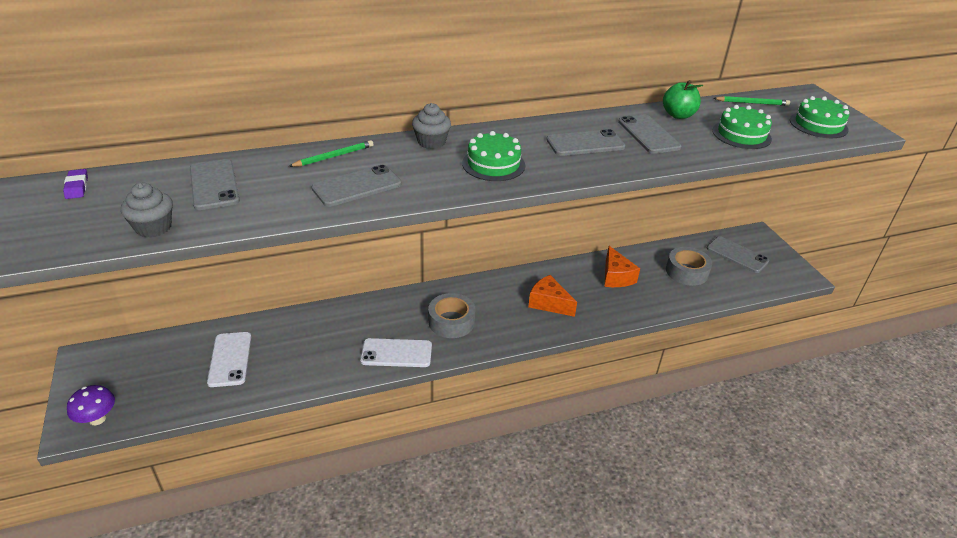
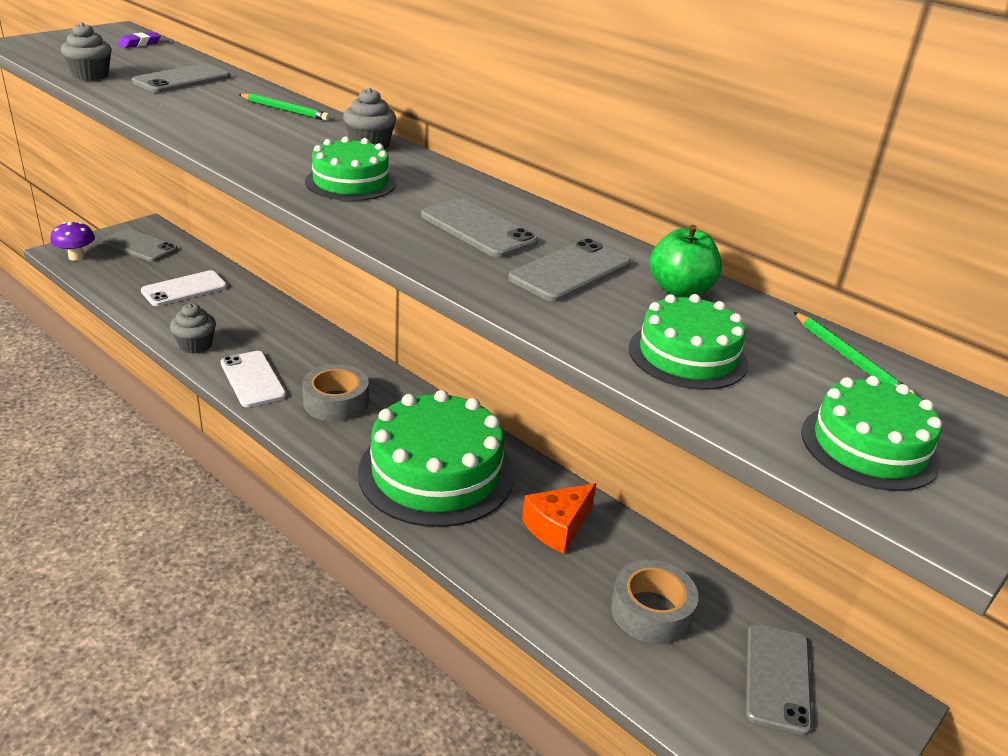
camera: 60 degrees right, 5 degrees down
grey phone [312,165,402,207] -> grey phone moved to [102,228,178,262]
orange cheese [528,275,577,317] -> green cake [358,390,514,527]
none -> grey cupcake [170,303,216,354]

